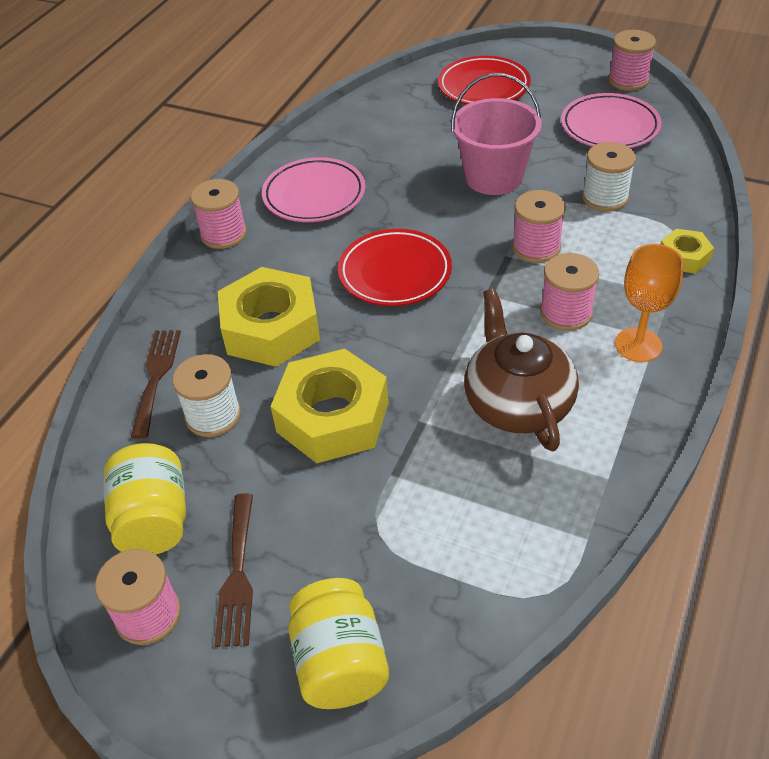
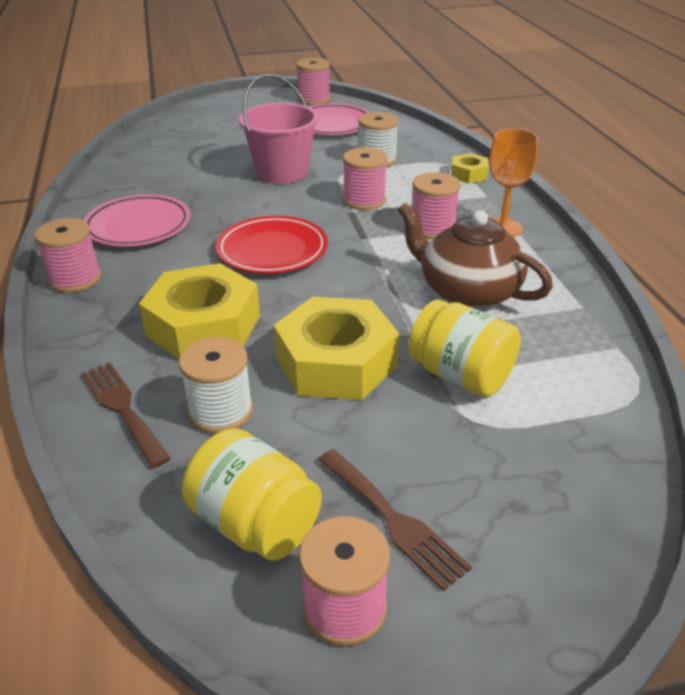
camera: 40 degrees left, 10 degrees down
yellow jar [288,578,389,709] -> yellow jar moved to [408,300,521,397]
red plate [438,56,531,104] -> none

